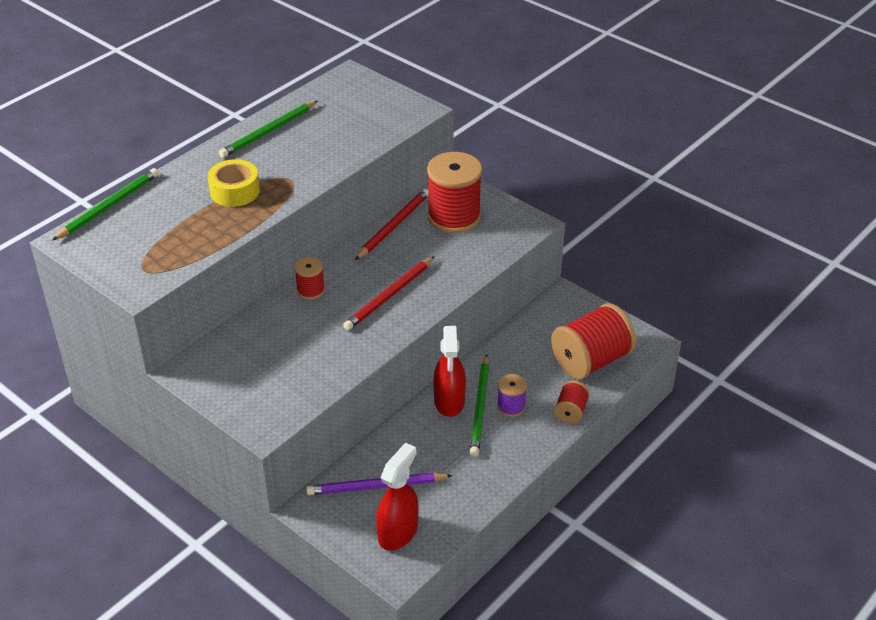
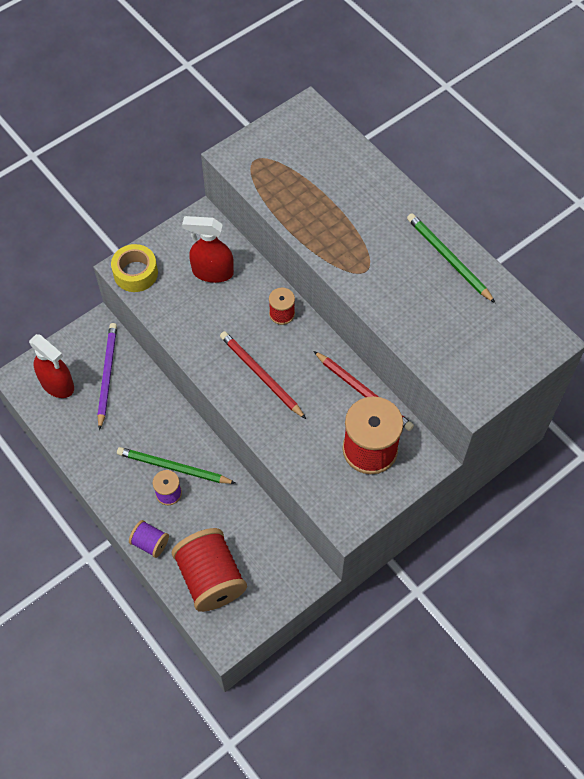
camera: 100 degrees right, 20 degrees up
green pencil [52,168,159,240] -> none
yellow tape [207,159,260,207] -> yellow tape moved to [111,244,158,292]
red spray bottle [433,326,466,417] -> red spray bottle moved to [182,216,234,283]
red spool [554,381,590,424] -> purple spool [129,520,169,558]

